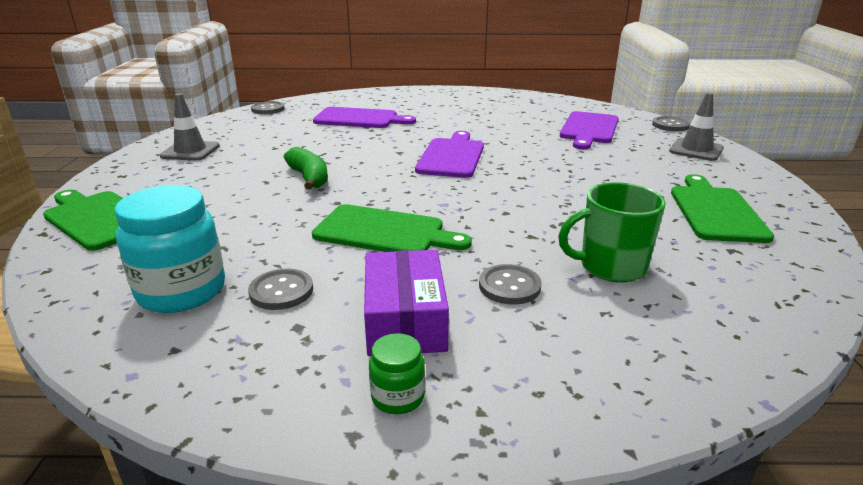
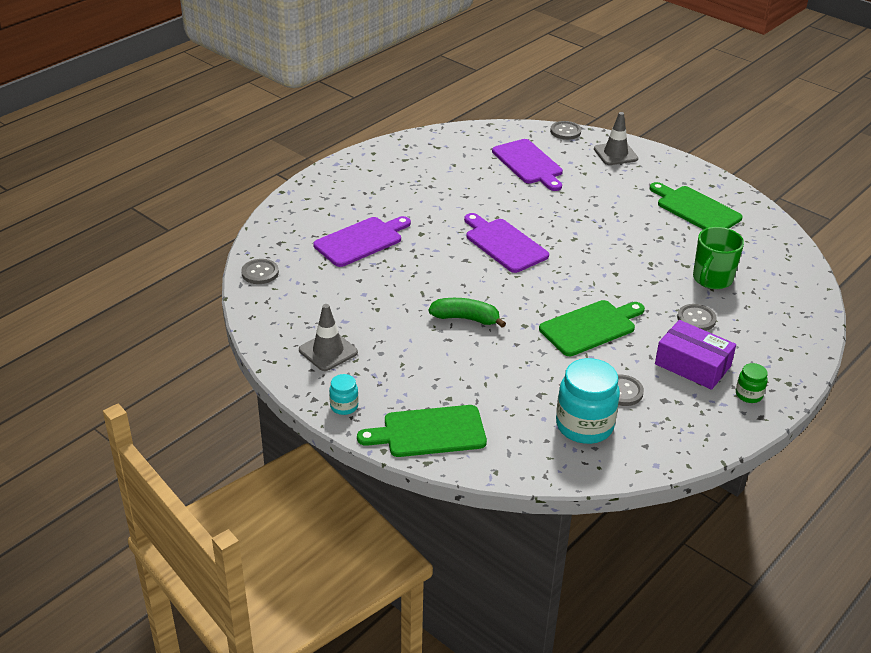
camera: 50 degrees left, 10 degrees up
none -> turquoise jar [329,374,358,415]

